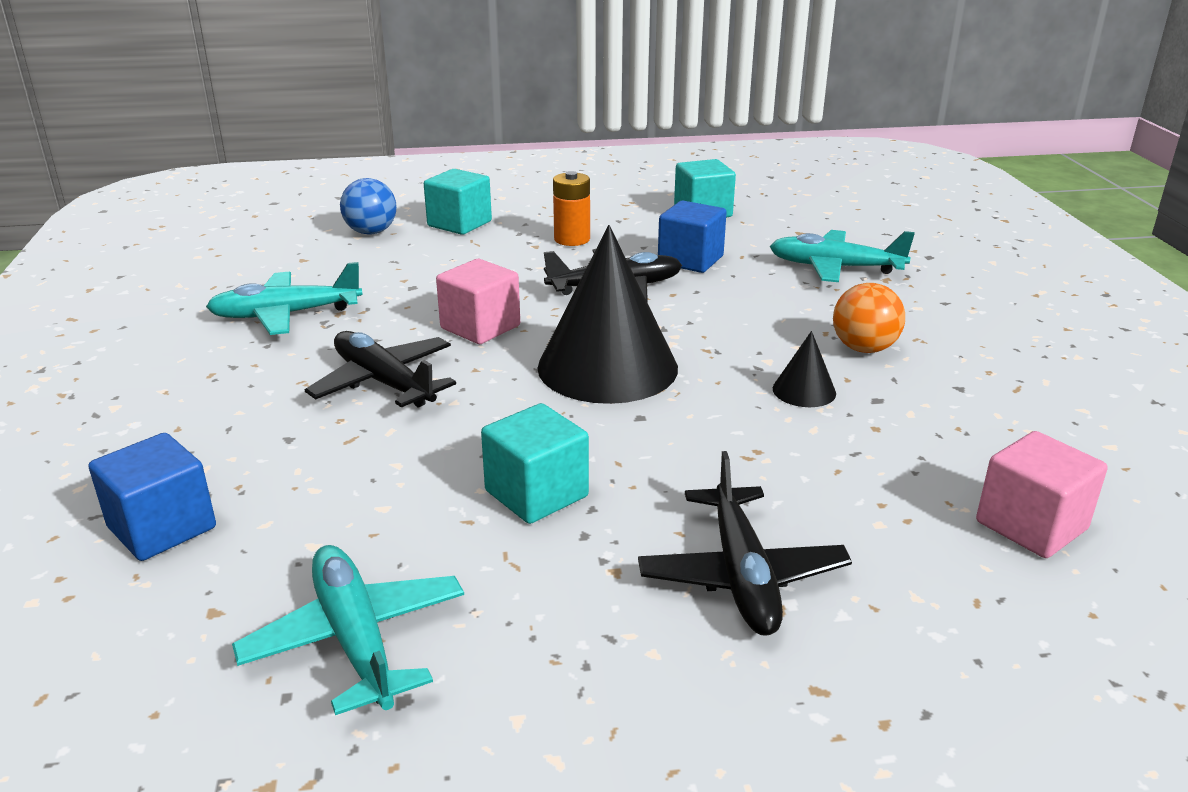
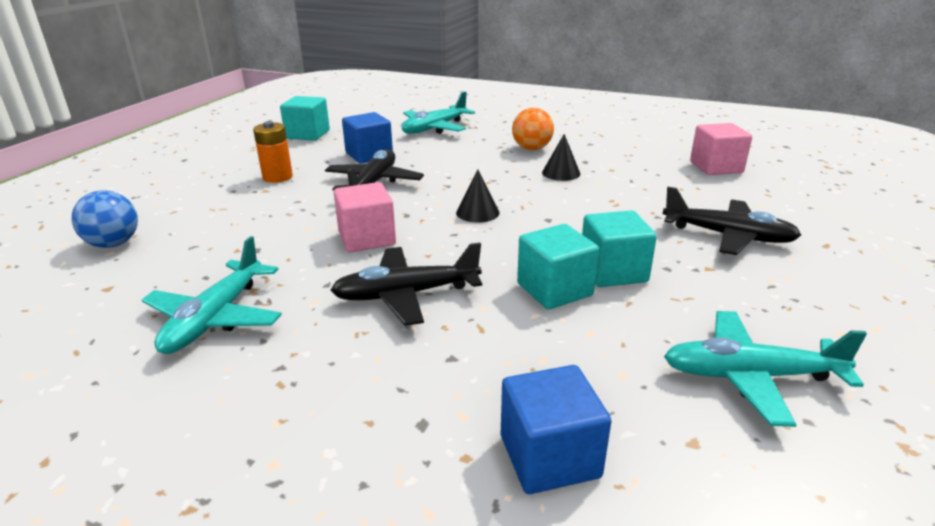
camera: 60 degrees left, 0 degrees up
turquoise cube [424,169,492,235] -> turquoise cube moved to [517,224,599,309]
black cone [537,225,678,404] -> black cone [456,169,500,223], size x0.43

